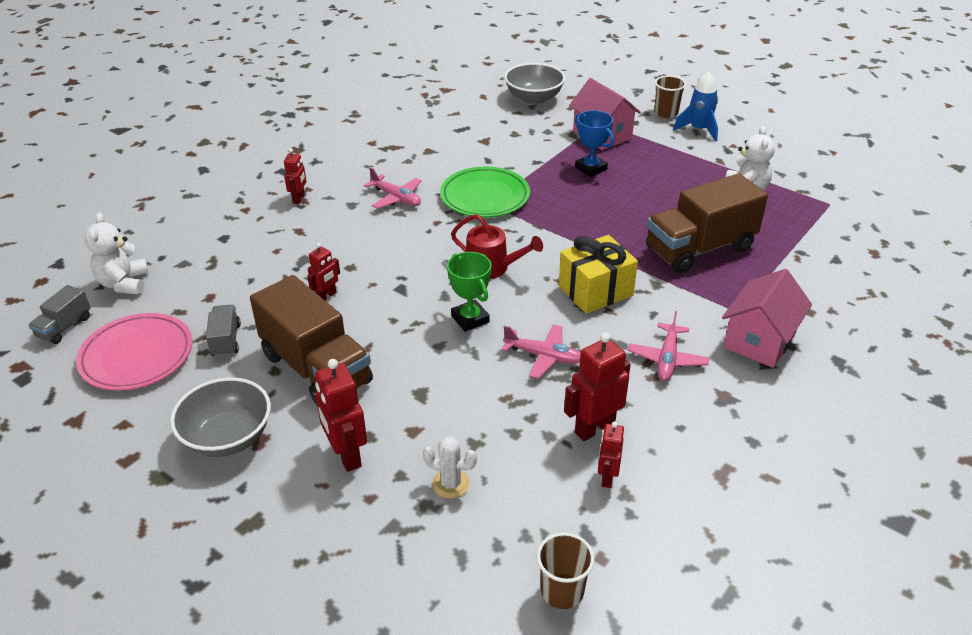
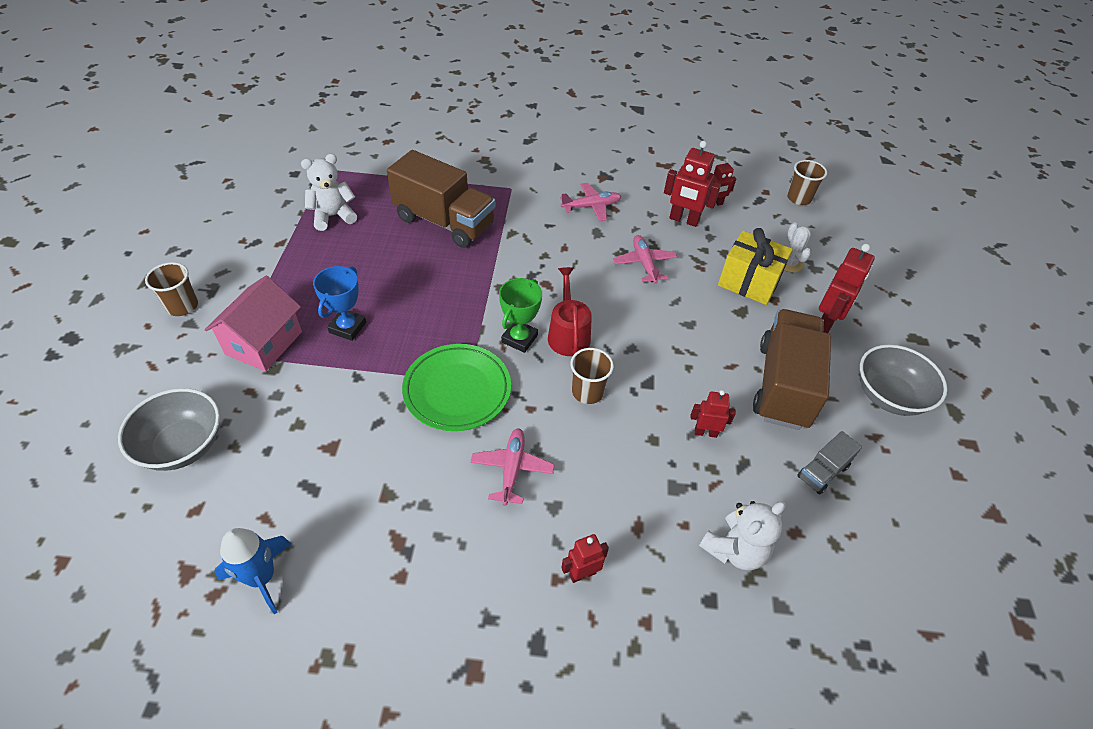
camera: 125 degrees left, 10 degrees up
grey truck [29,285,90,344] -> none
pink plate [76,313,192,391] -> none
white teddy bear [85,213,149,295] -> white teddy bear moved to [699,501,786,570]
green trophy [447,252,492,332] -> green trophy moved to [499,278,542,353]
yellow gift [559,235,638,314] -> yellow gift moved to [718,228,793,305]
blue rocket [673,72,718,142] -> blue rocket moved to [214,528,291,614]
pink house [722,269,812,368] -> none
none -> brown cup [570,348,614,404]

